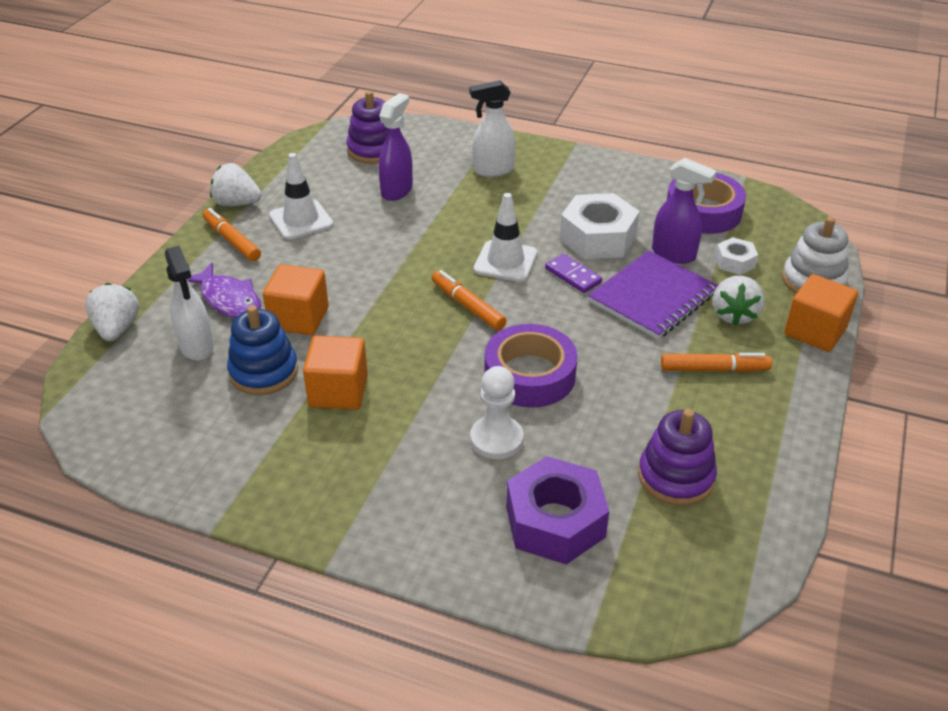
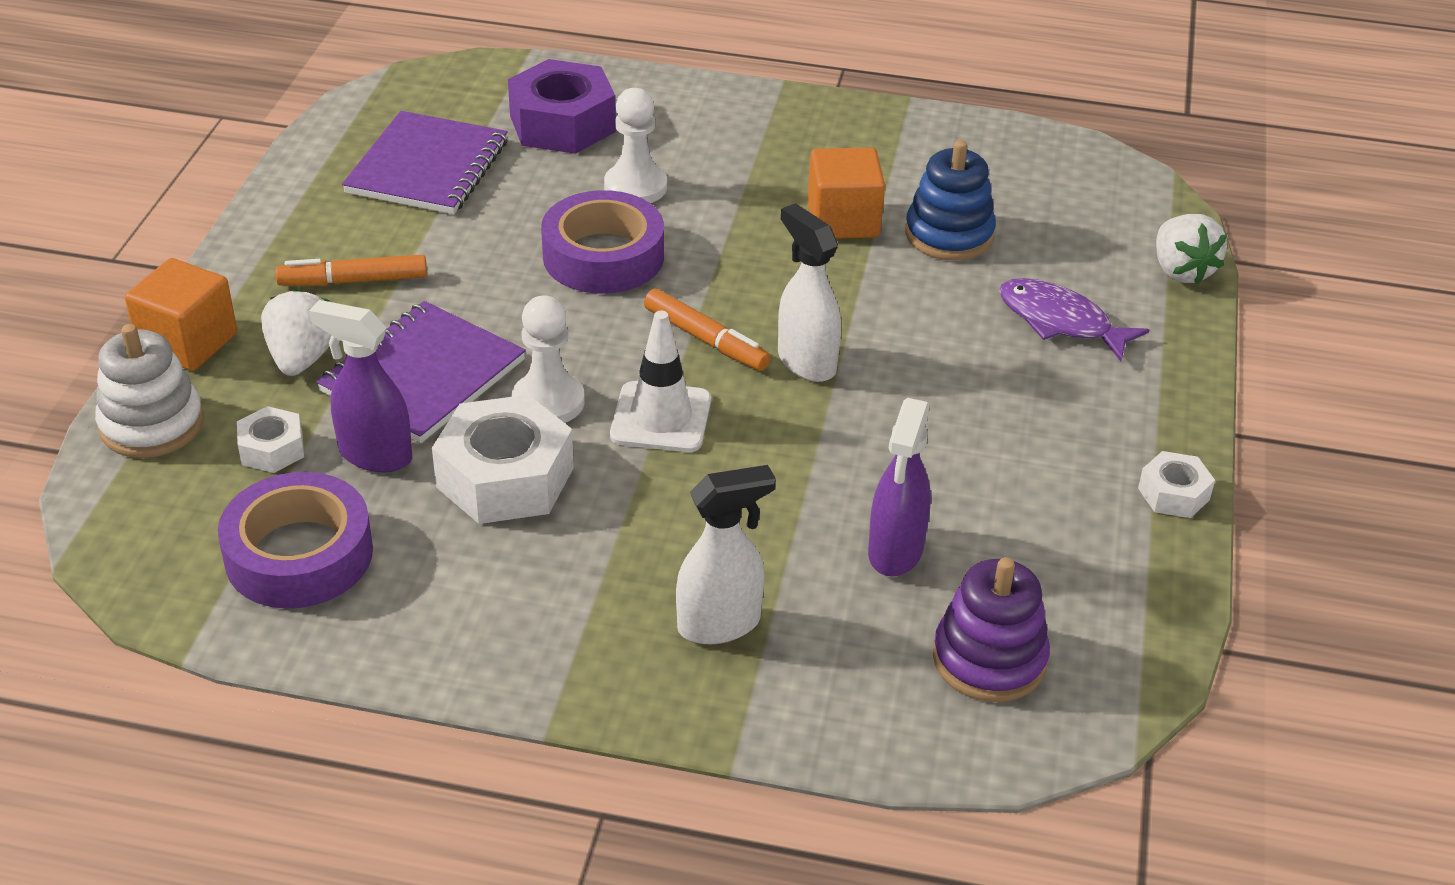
camera: 170 degrees right, 0 degrees up
white spray bottle [165,246,214,361] -> white spray bottle moved to [778,203,841,382]
orange marker [203,208,261,261] -> none
white strawberry [210,163,262,206] -> white nut [1138,451,1215,518]
orange cube [263,264,329,335] -> none
white traffic cone [269,153,333,240] -> none
purple domino [545,254,602,293] -> white pawn [512,296,585,423]
purple stacking toy [638,409,717,506] -> purple notebook [342,111,508,214]

